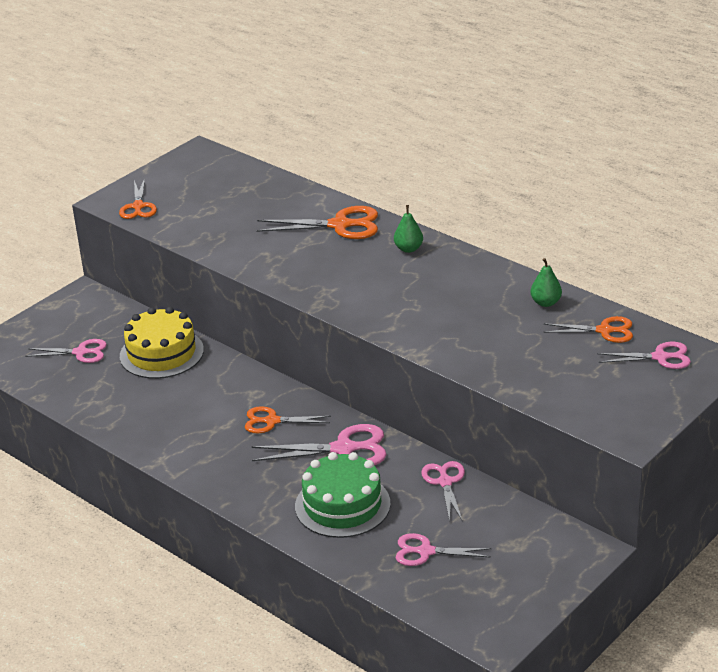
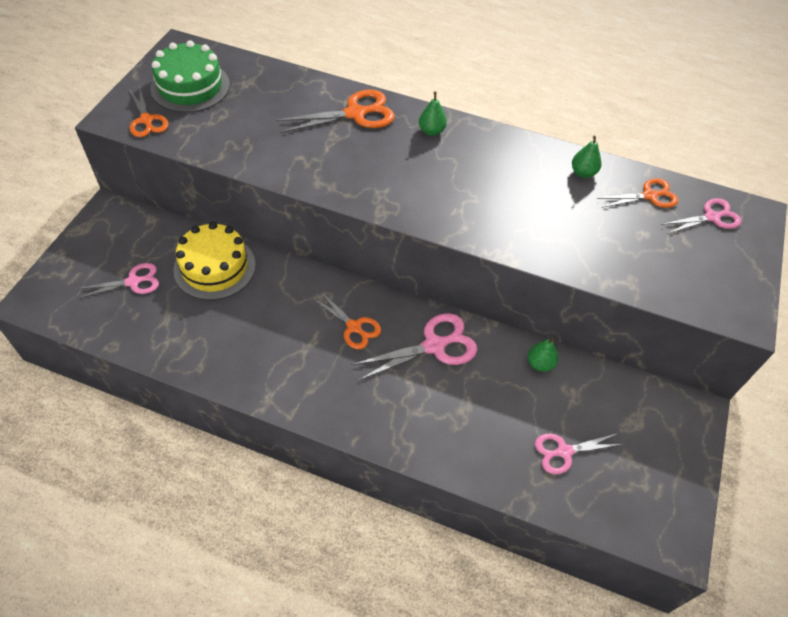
camera: 25 degrees left, 20 degrees up
orange scissors [245,406,331,433] -> orange scissors turned 120 degrees counterclockwise [312,291,381,349]
green cake [295,452,391,538] -> green cake moved to [150,40,230,113]
pink scissors [421,461,465,522] -> green pear [528,338,558,372]

